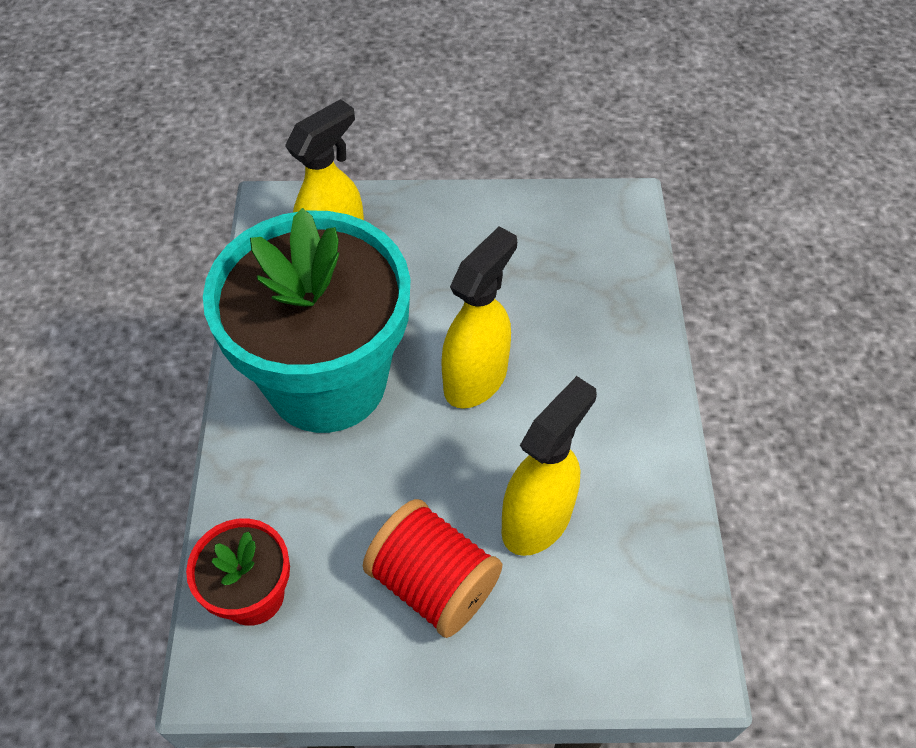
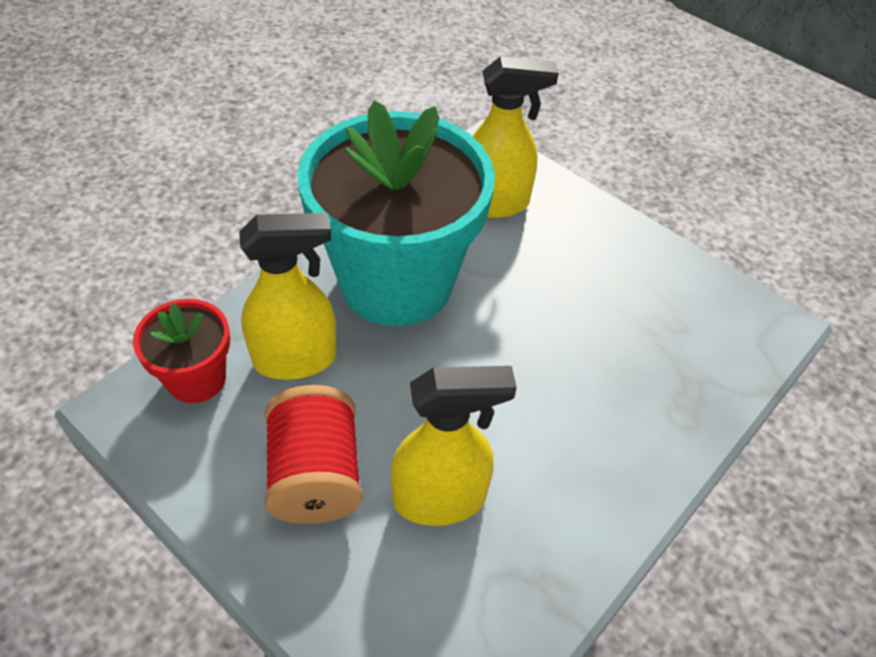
camera: 40 degrees right, 5 degrees down
yellow spray bottle [441,226,517,409] -> yellow spray bottle moved to [239,213,337,380]

